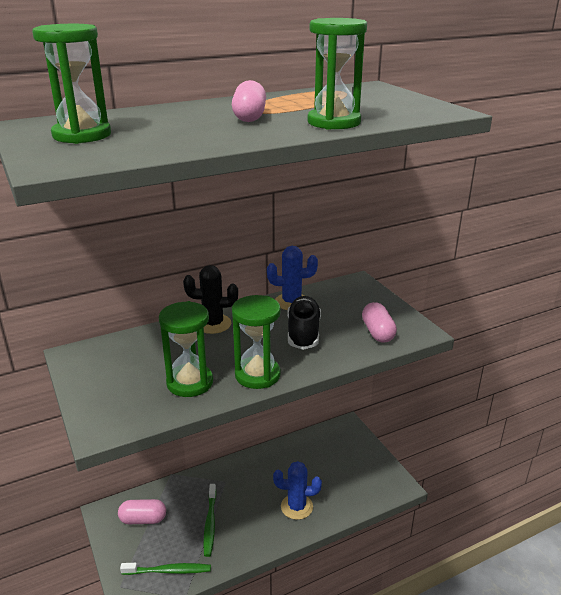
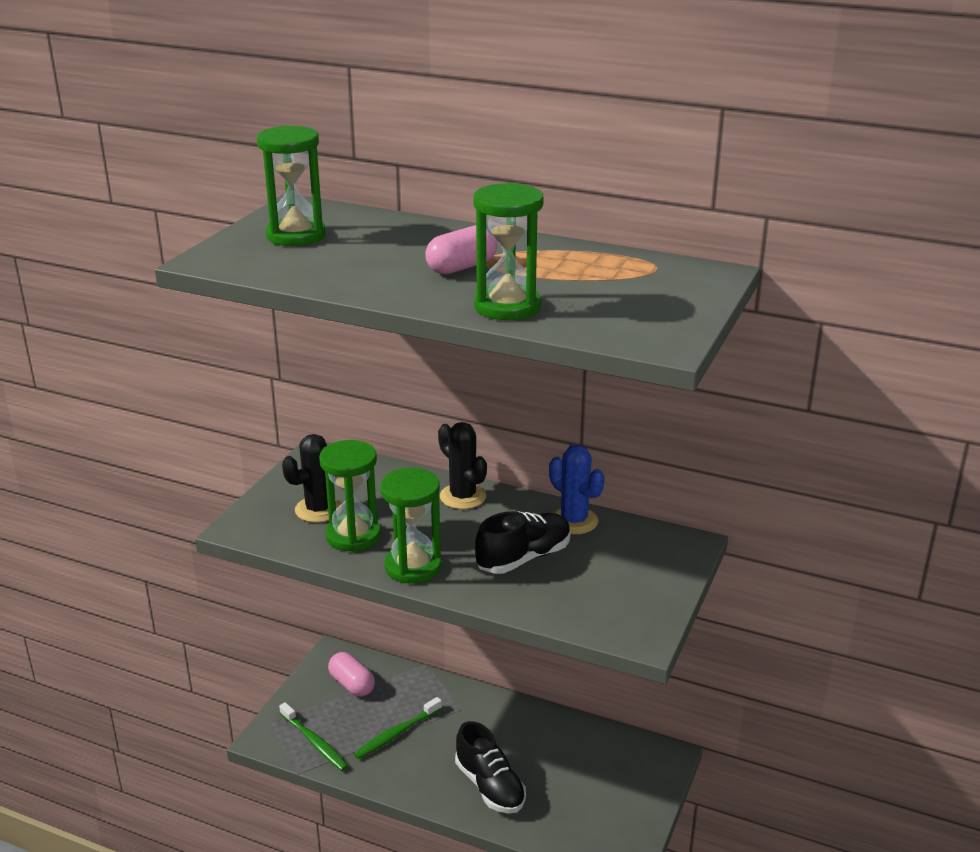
camera: 50 degrees right, 0 degrees up
blue cactus [273,461,322,520] -> black shoe [455,721,526,814]
pink capsule [362,302,397,343] -> none
none -> black cactus [282,434,342,523]

